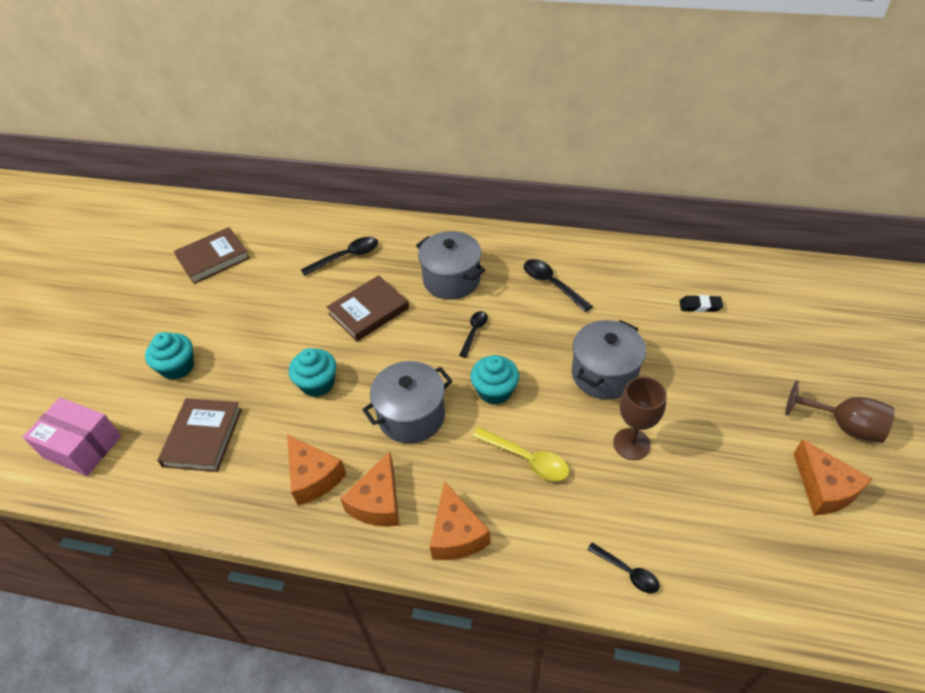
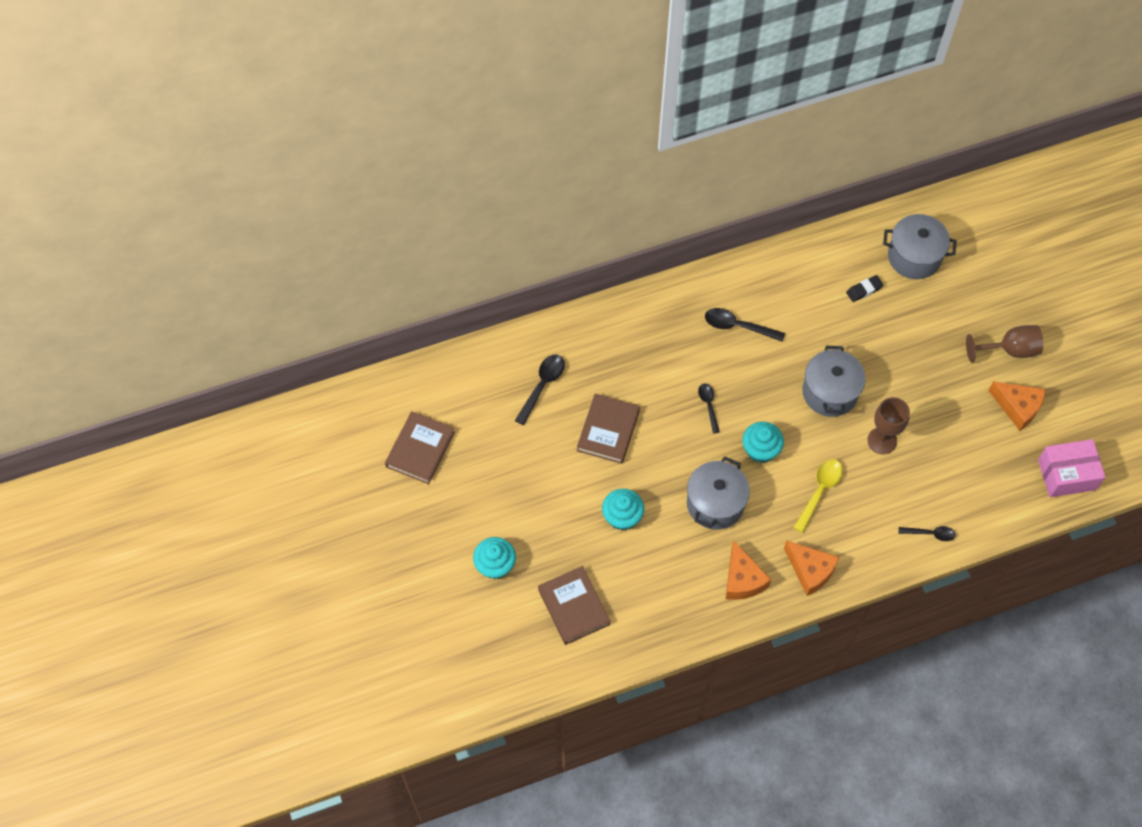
camera: 35 degrees left, 15 degrees up
pink box [23,397,121,476] -> pink box moved to [1038,439,1106,497]
orange cheese [287,435,346,505] -> none
grey pot [416,231,485,300] -> grey pot moved to [883,214,957,279]
yellow spoon [472,427,569,481] -> yellow spoon turned 60 degrees counterclockwise [793,459,843,533]

